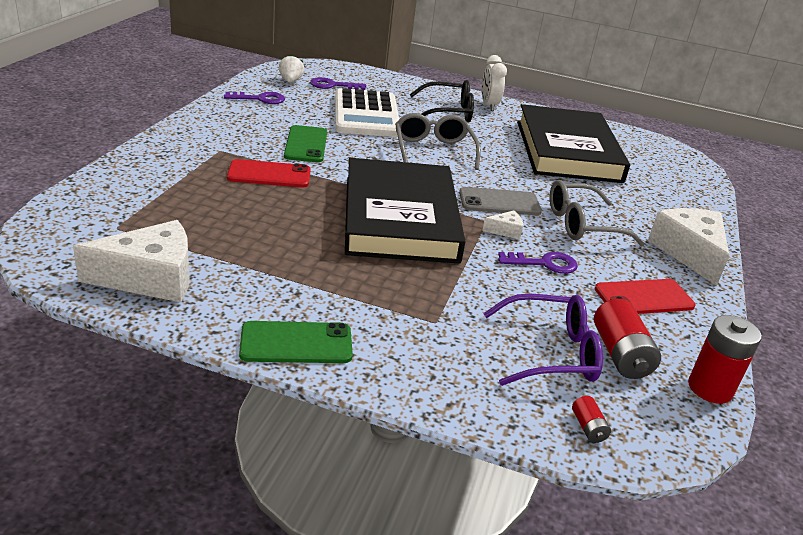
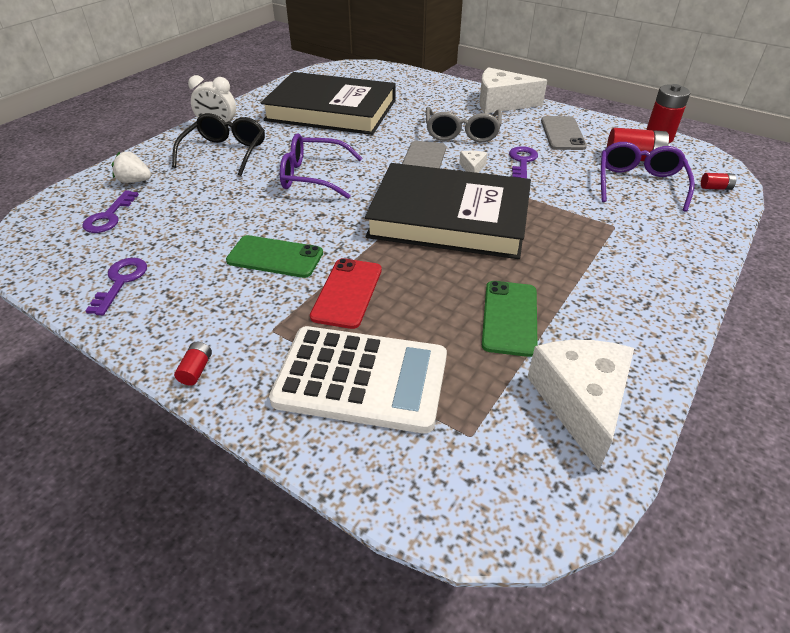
camera: 70 degrees left, 10 degrees up
green phone [239,321,353,363] -> green phone moved to [482,281,538,357]
white strawberry [279,55,304,83] -> white strawberry moved to [112,152,151,183]
white calculator [335,88,399,137] -> white calculator moved to [269,326,447,434]
grey glasses [395,113,481,170] -> purple glasses [280,134,362,199]
red phone [595,279,696,314] -> grey phone [541,116,587,150]
none -> red battery [174,342,212,386]

